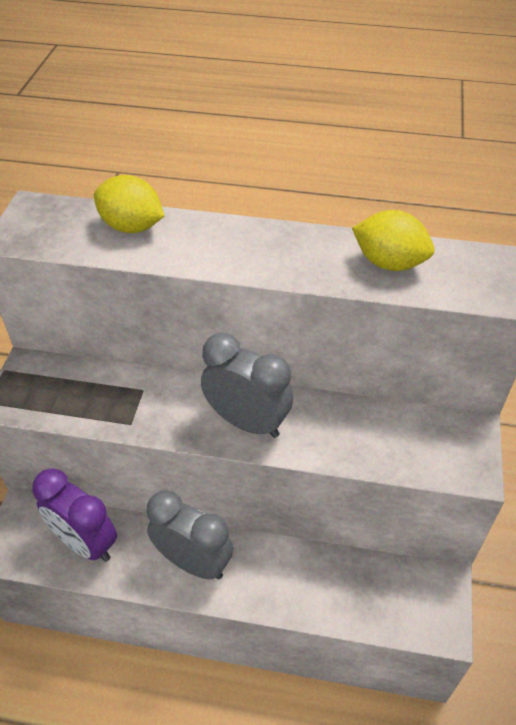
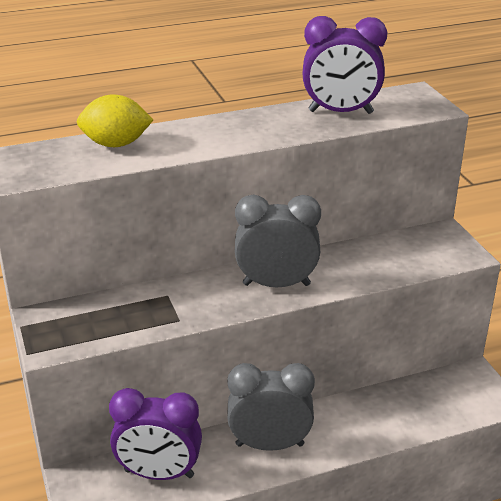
camera: 30 degrees left, 15 degrees down
yellow lemon [352,210,435,271] -> purple clock [303,16,387,114]

